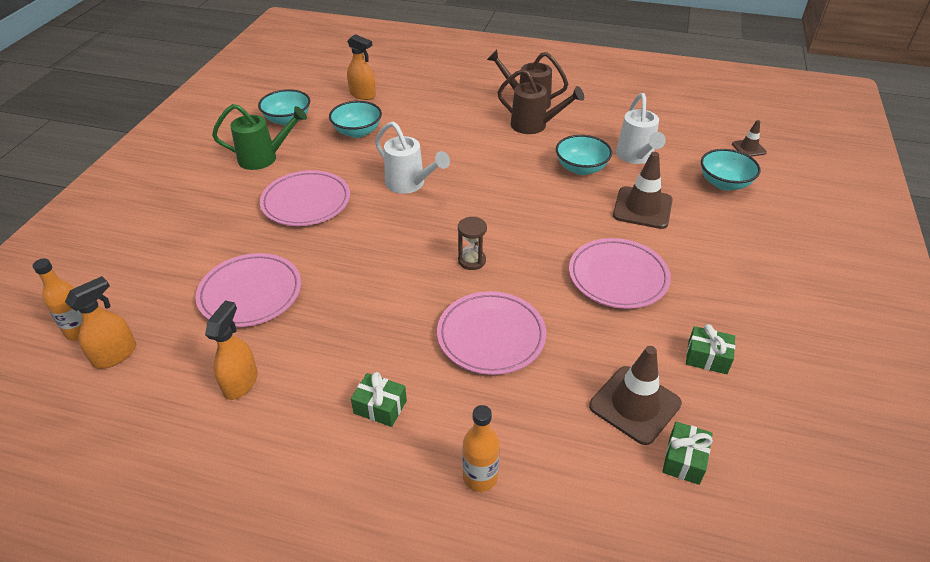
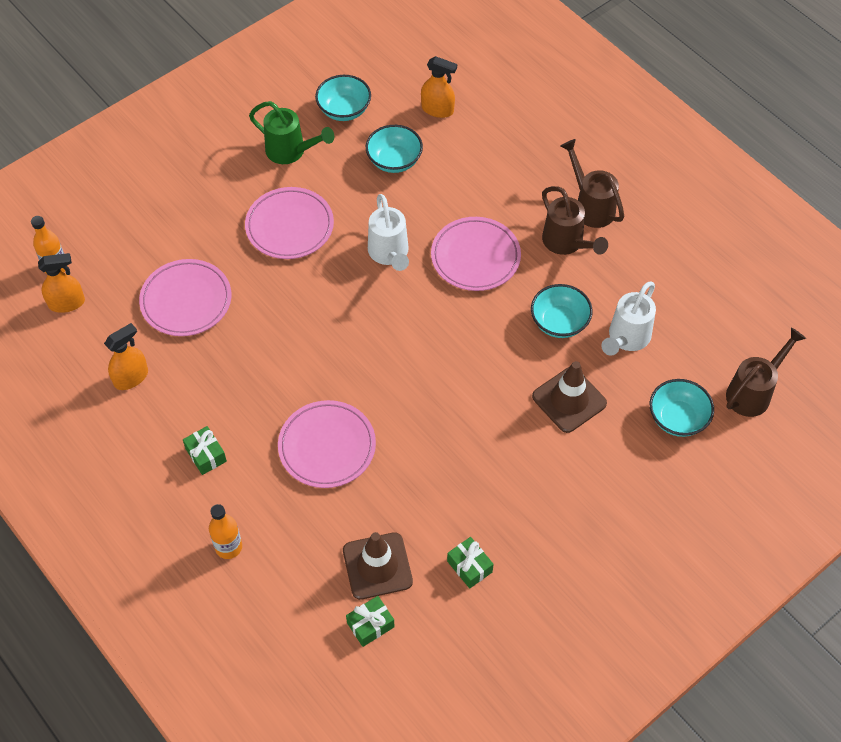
camera: 35 degrees right, 15 degrees up
orange spray bottle [347,34,376,100] -> orange spray bottle turned 45 degrees counterclockwise [421,56,457,118]
brown hourglass [458,217,487,270] -> none
pink plate [569,238,671,309] -> pink plate moved to [431,217,521,291]
brown traffic cone [732,120,767,157] -> brown watering can [726,327,806,417]

